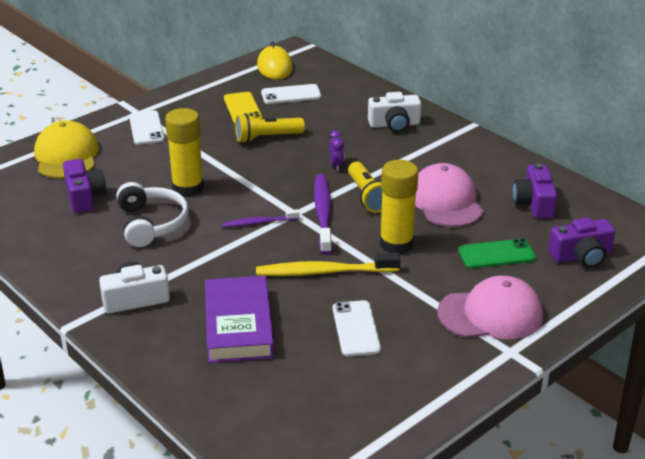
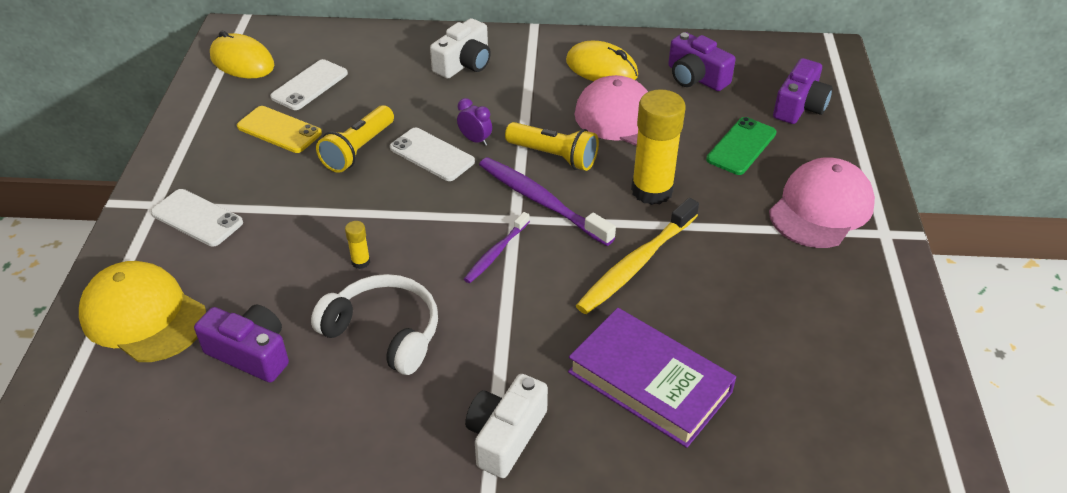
camera: 45 degrees left, 10 degrees up
yellow glue stick [165,108,204,197] -> yellow glue stick [345,221,370,269], size x0.41
white phone [333,300,381,356] -> white phone moved to [390,128,475,181]
none -> yellow mouse [566,41,638,81]

